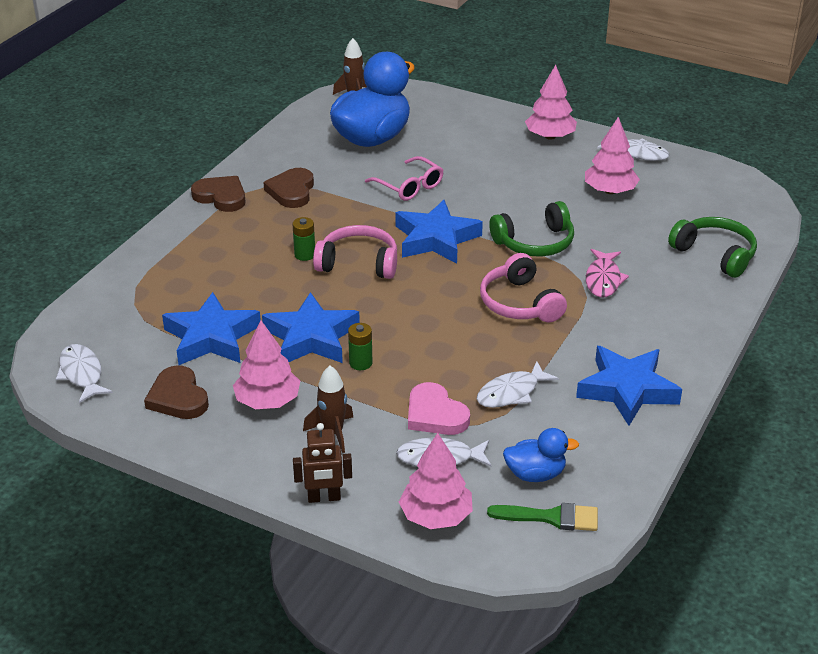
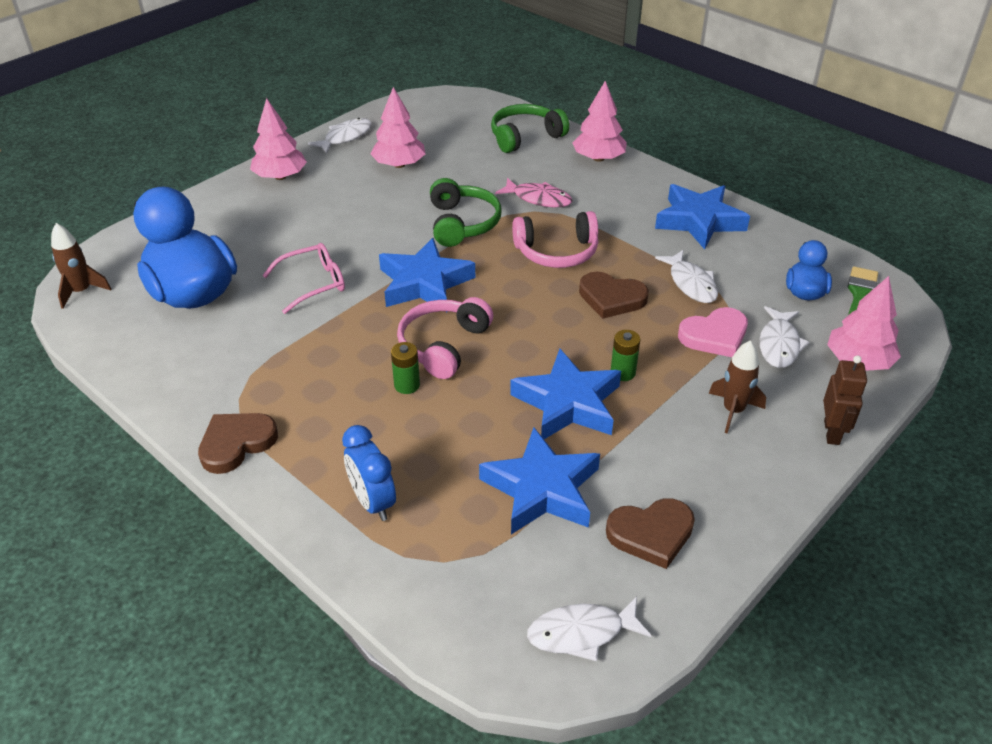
camera: 75 degrees left, 5 degrees up
pink tree [233,321,300,409] -> pink tree moved to [572,81,627,162]
brown heart [263,168,314,208] -> brown heart moved to [579,272,649,319]
none -> blue clock [342,425,396,521]

